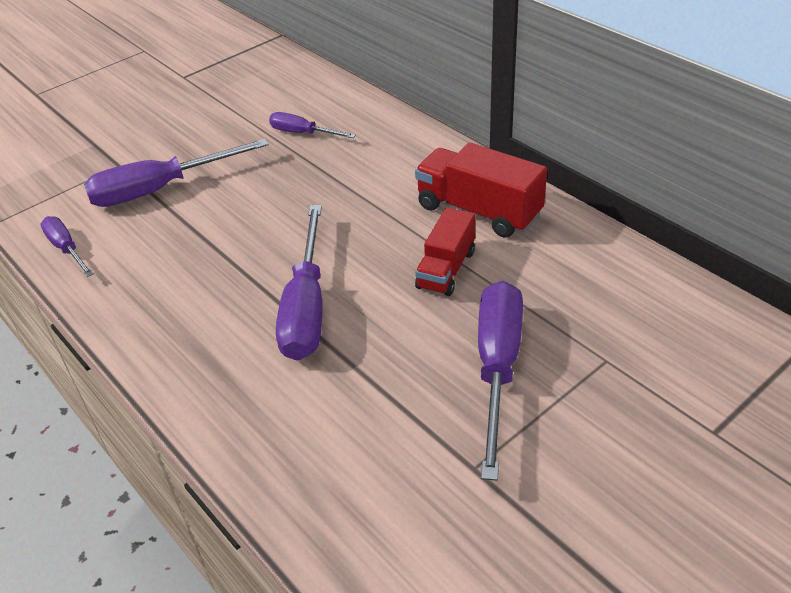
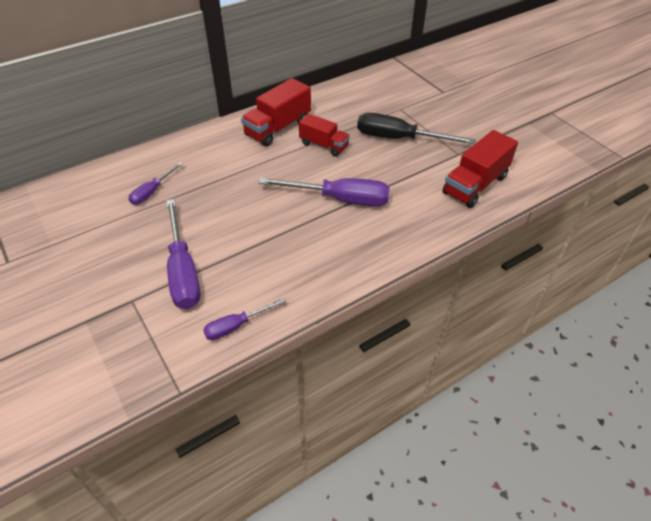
camera: 85 degrees left, 5 degrees up
purple screwdriver [478,281,523,481] -> black screwdriver [357,113,476,144]
none -> red truck [442,130,518,208]

